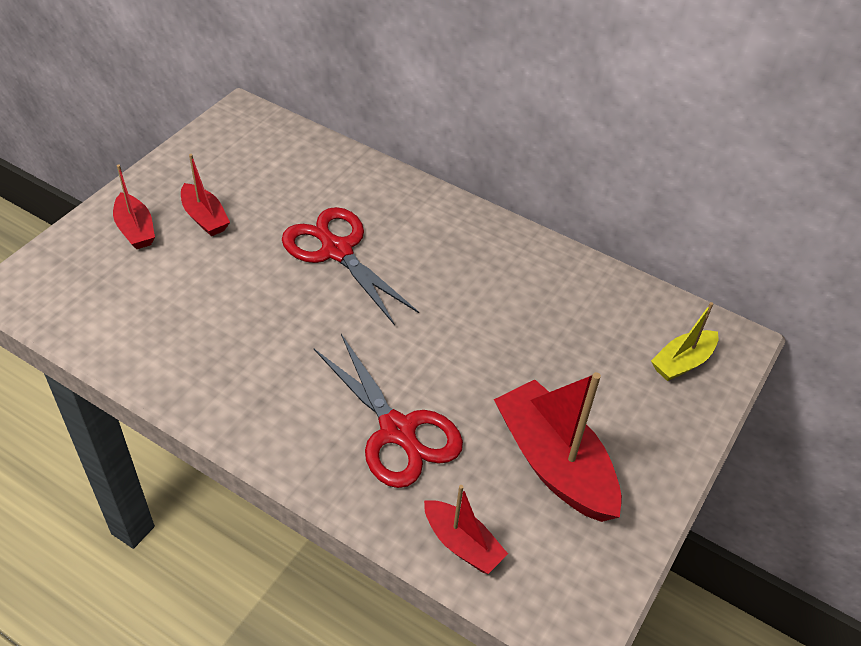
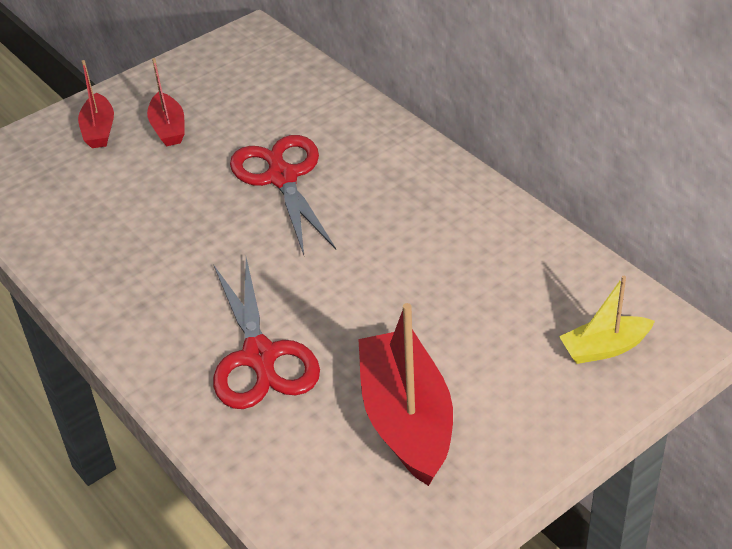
camera: 25 degrees right, 5 degrees down
red boat [424,485,508,574] -> none

